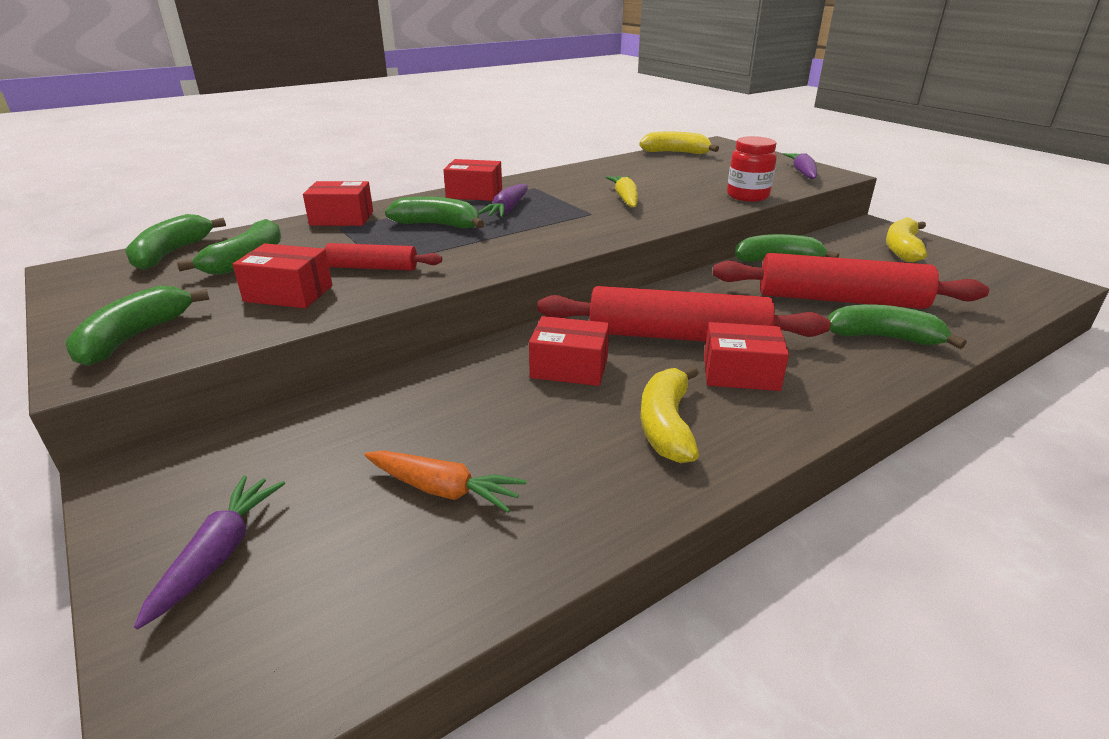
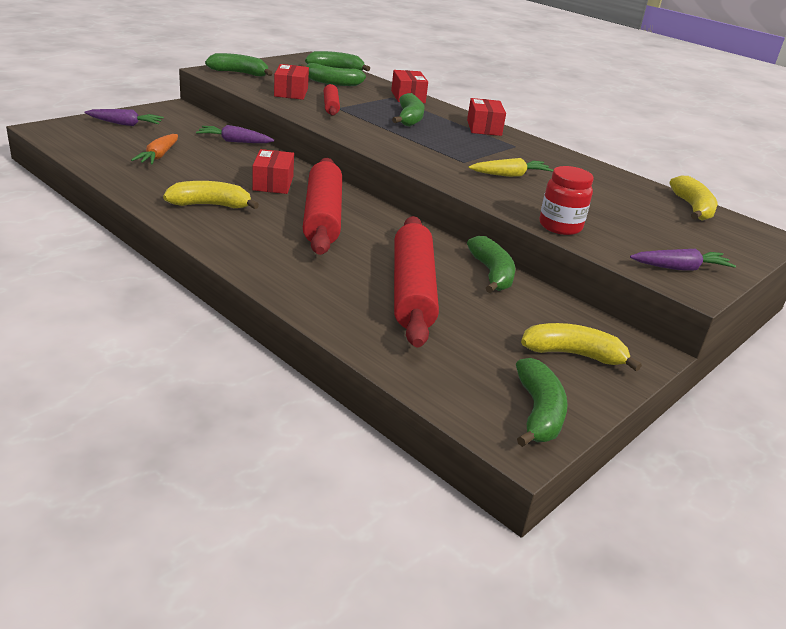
camera: 75 degrees right, 0 degrees up
purple carrot [479,184,528,218] -> purple carrot moved to [196,125,274,143]
red box [704,322,789,391] -> none
green banana [828,304,966,349] -> green banana moved to [516,358,568,447]

